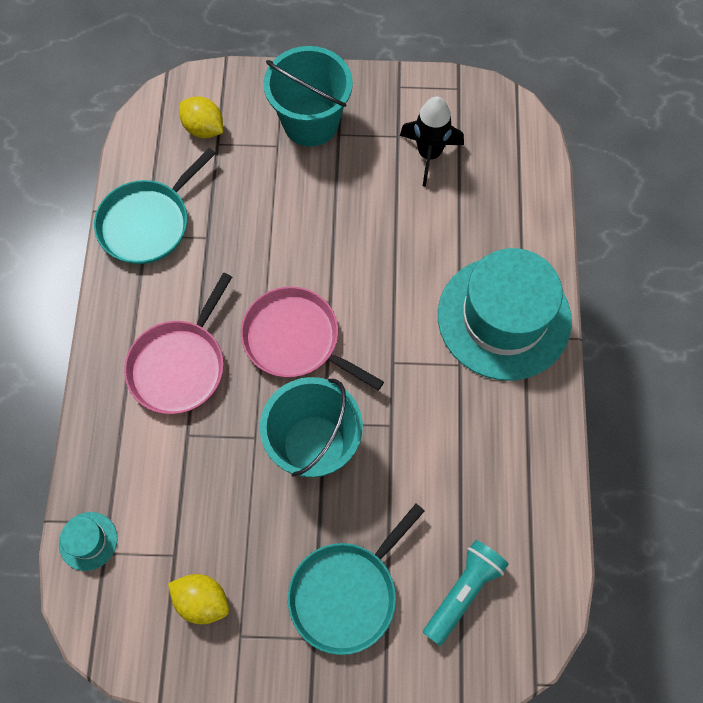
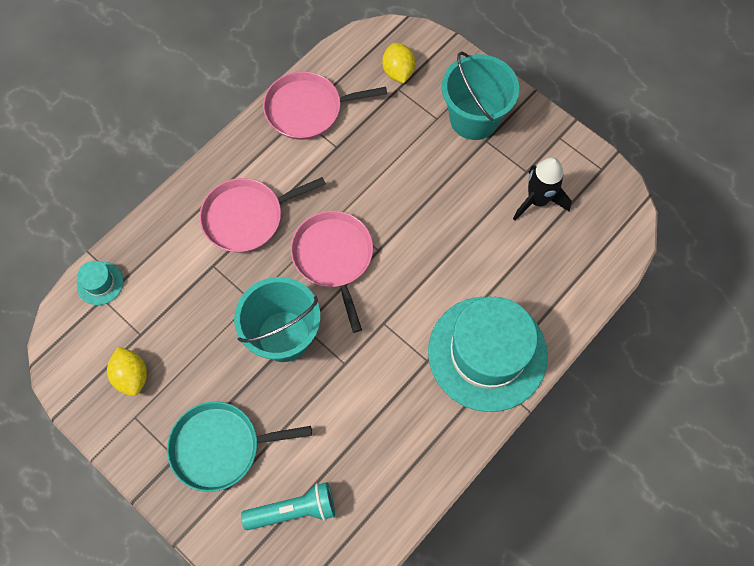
camera: 40 degrees right, 0 degrees up
turquoise pan [94,148,216,264] -> pink pan [263,71,387,140]

